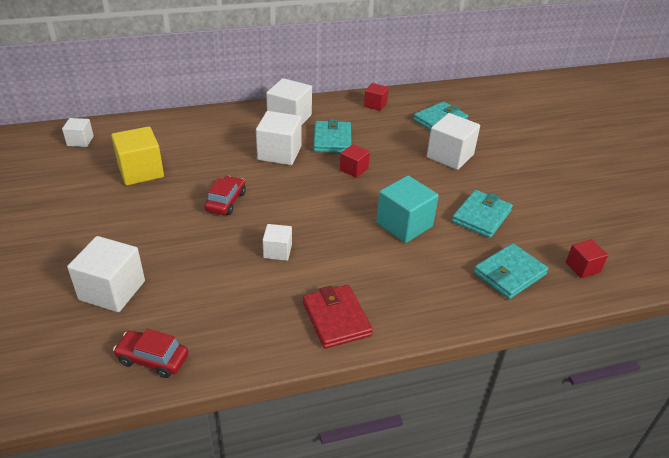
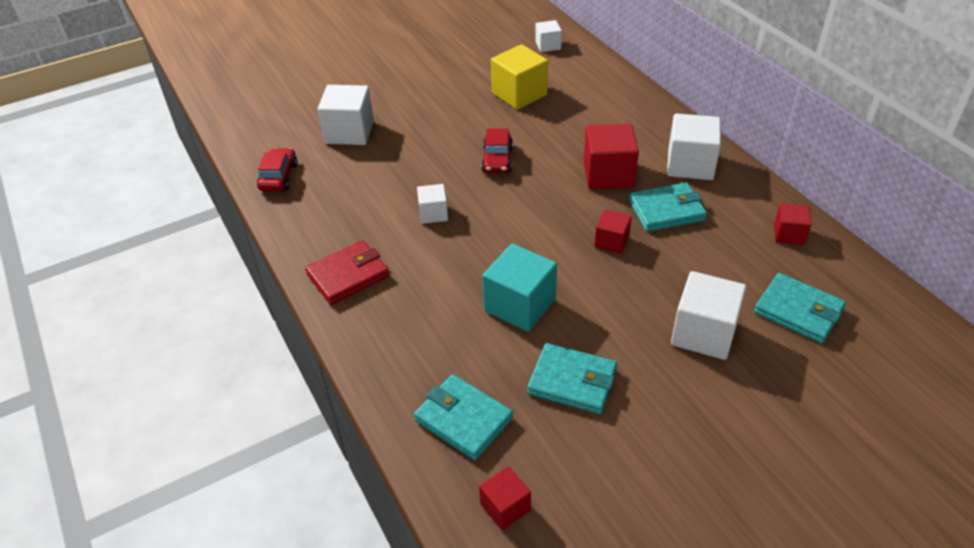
camera: 80 degrees right, 5 degrees up
red car [205,176,246,215] -> red car turned 90 degrees clockwise [481,128,513,173]
white cube [256,111,302,165] -> red cube [584,124,639,189]

